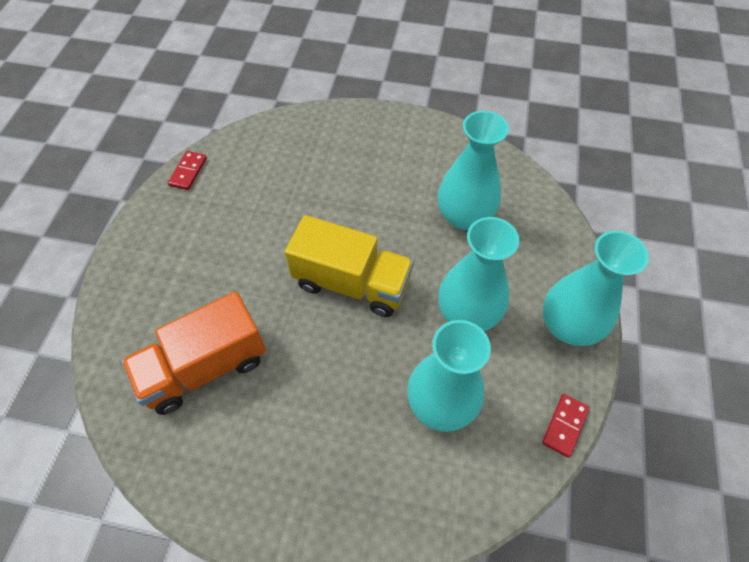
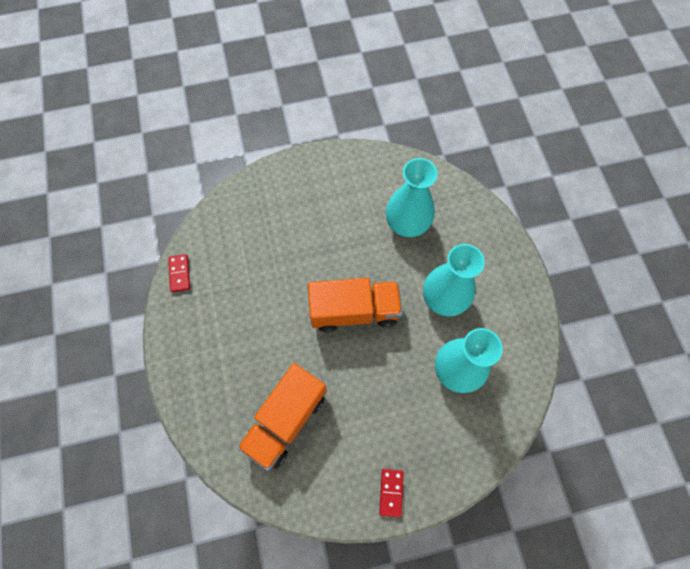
camera: 25 degrees left, 10 degrees up
yellow truck [285,215,414,317] -> orange truck [308,278,402,332]
red domino [542,394,590,458] -> red domino moved to [379,469,404,517]
turquoise vase [543,231,649,346] -> none

